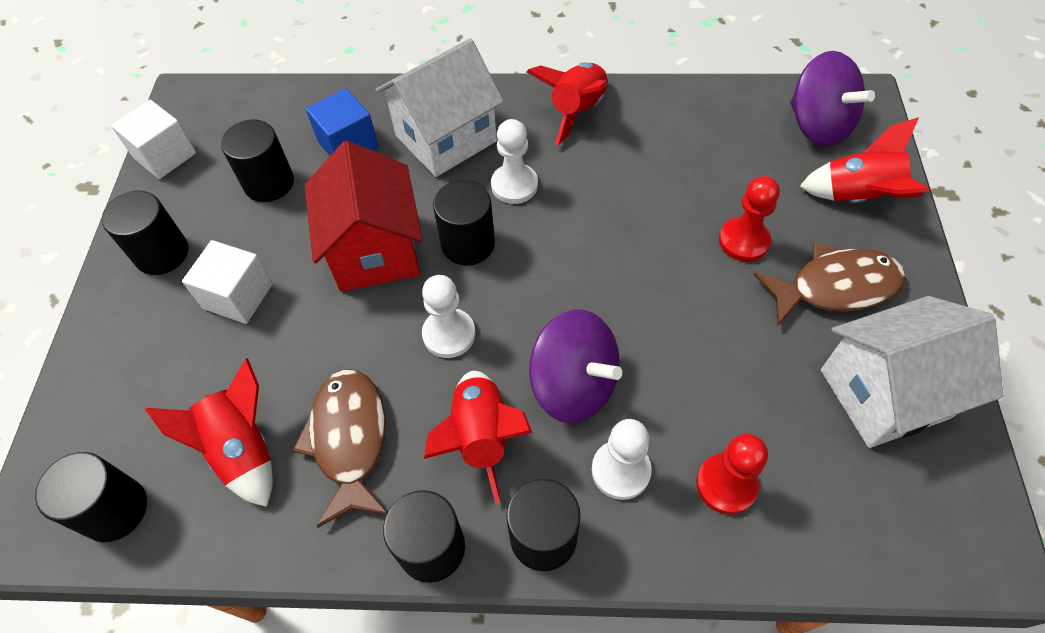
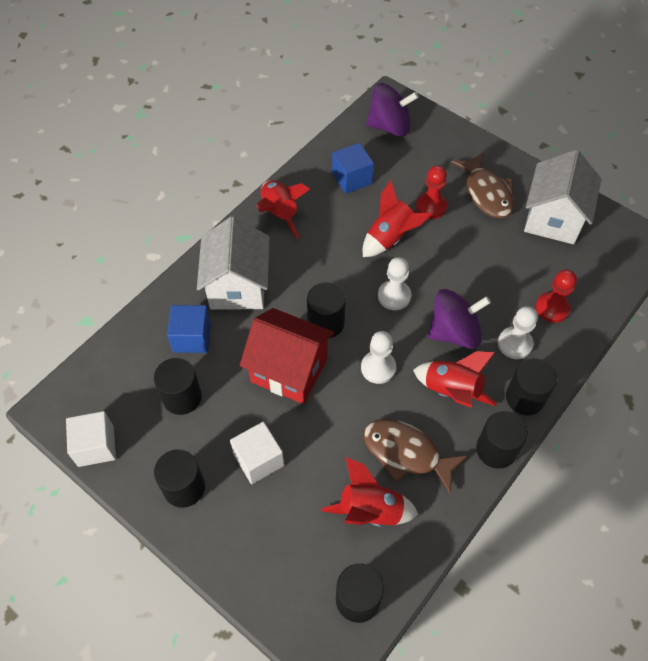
camera: 55 degrees left, 0 degrees up
white pawn [491,119,538,204] -> white pawn moved to [378,257,411,310]
brown fish [754,243,906,326] -> brown fish turned 135 degrees clockwise [451,153,514,218]
red rocket [800,117,929,203] -> red rocket moved to [363,180,432,257]
none -> blue cube [332,143,374,194]

